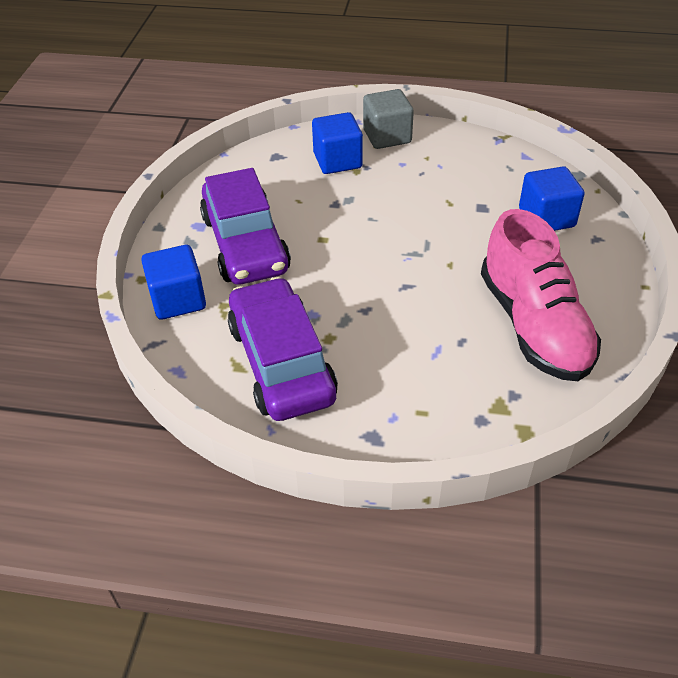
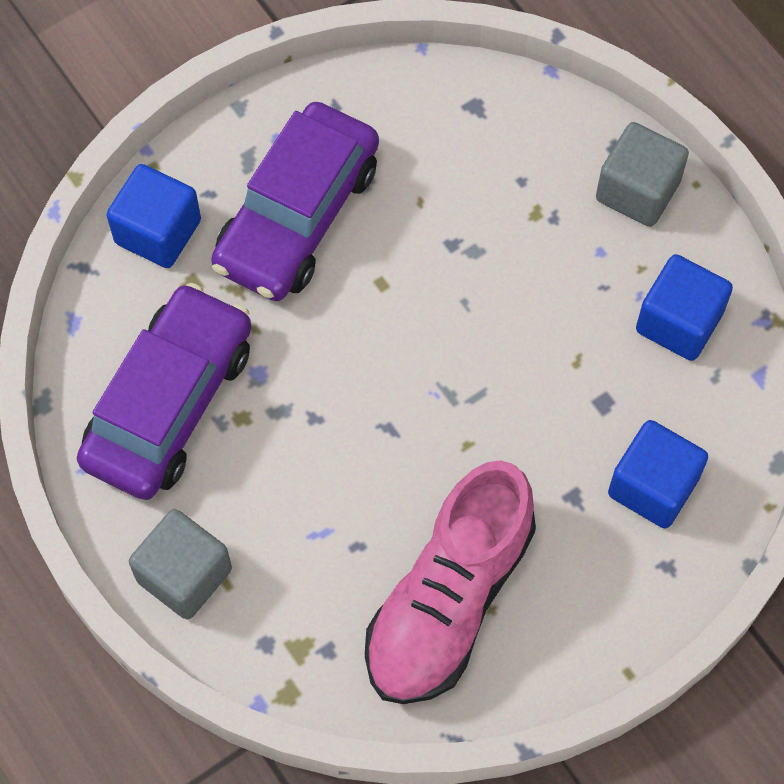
camera: 45 degrees right, 20 degrees up
blue cube [312,112,363,174] -> blue cube moved to [636,254,733,361]
none -> grey cube [129,509,232,620]

